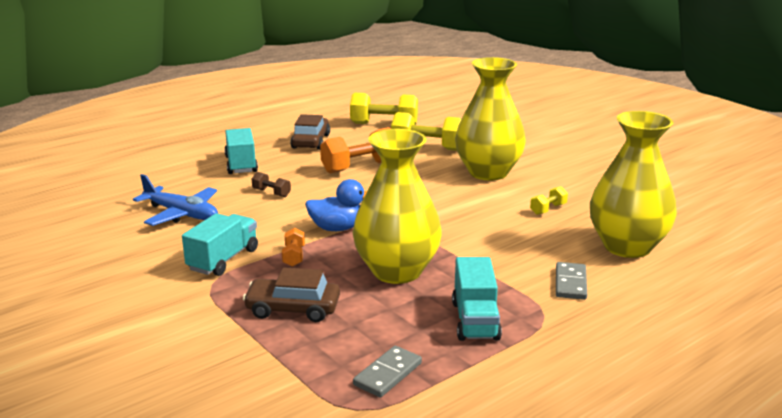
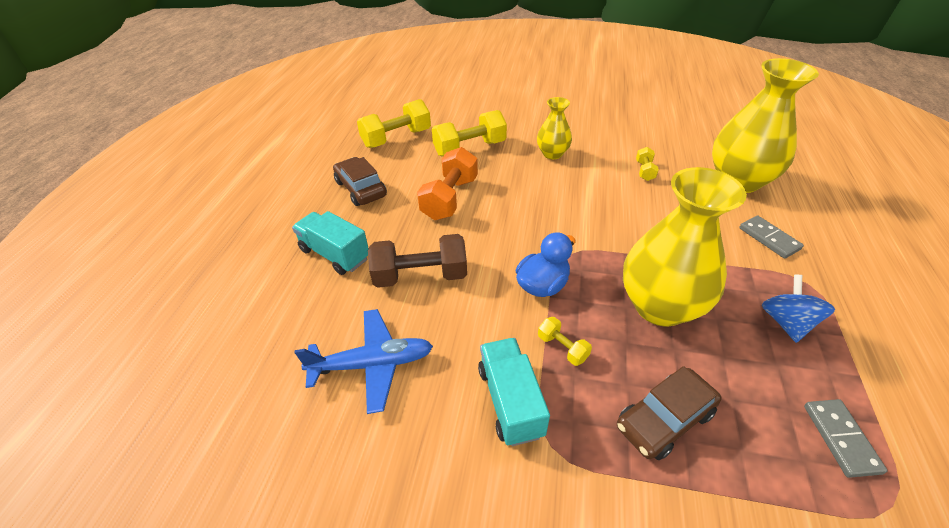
camera: 40 degrees left, 20 degrees up
brown dumbbell [252,172,291,197] -> brown dumbbell [368,234,467,288], size x2.03
orange dumbbell [282,228,305,267] -> yellow dumbbell [538,317,592,366]
turquoise truck [452,257,502,341] -> blue spinning top [762,275,835,343]
yellow vase [455,57,526,180] -> yellow vase [537,97,572,159], size x0.52

